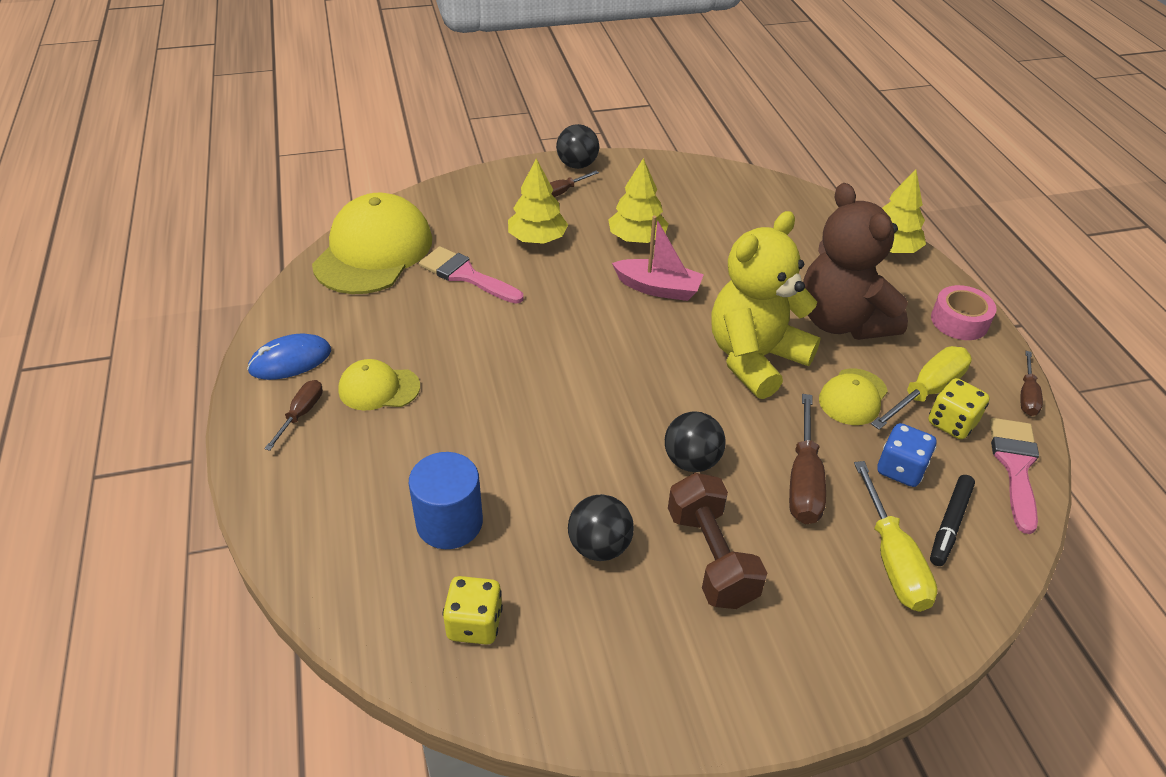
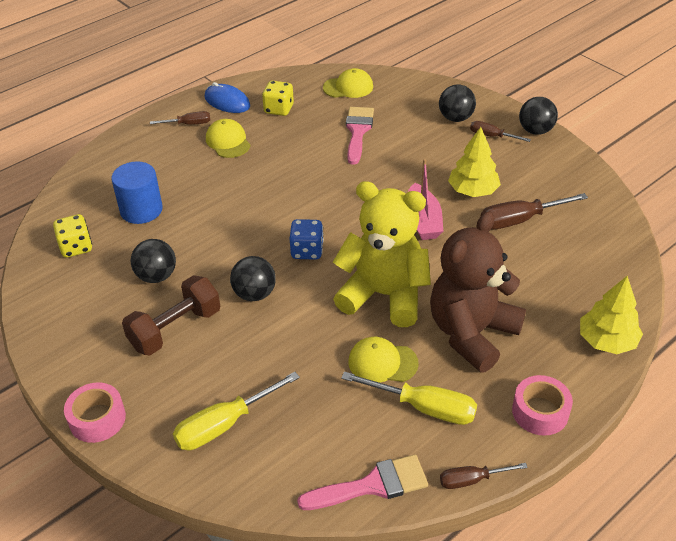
camera: 65 degrees right, 0 degrees up
yellow cap [312,193,432,294] -> yellow cap [323,68,373,98], size x0.51
yellow tree [508,158,568,244] -> none
brown screwdriver [789,394,826,524] -> brown screwdriver moved to [481,193,588,229]
blue dice [877,423,937,487] -> blue dice moved to [290,219,324,260]
yellow dice [928,378,990,439] -> yellow dice moved to [262,81,294,116]
black marker [930,475,975,566] -> none
none -> pink tape [64,382,126,443]
none -> black ball [439,84,476,122]

